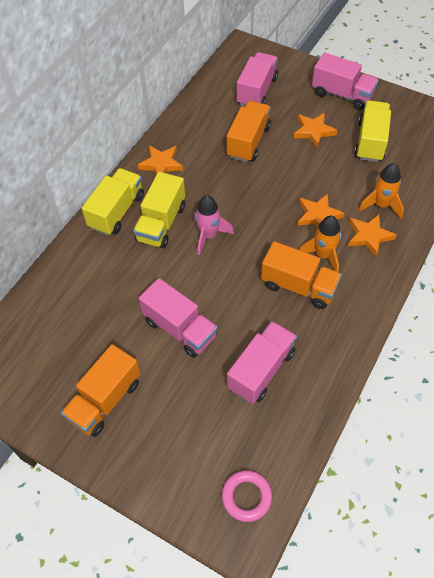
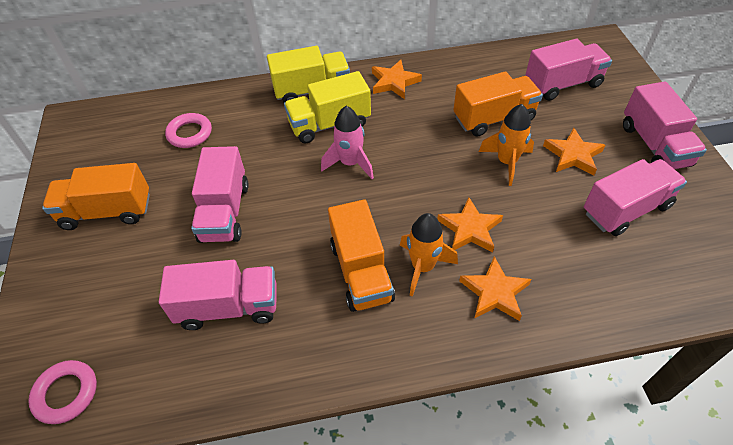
camera: 50 degrees right, 5 degrees down
yellow truck [354,100,391,162] -> pink truck [584,159,687,236]
orange rocket [358,163,404,219] -> orange rocket moved to [479,104,534,186]
none -> pink ring [165,113,212,148]

